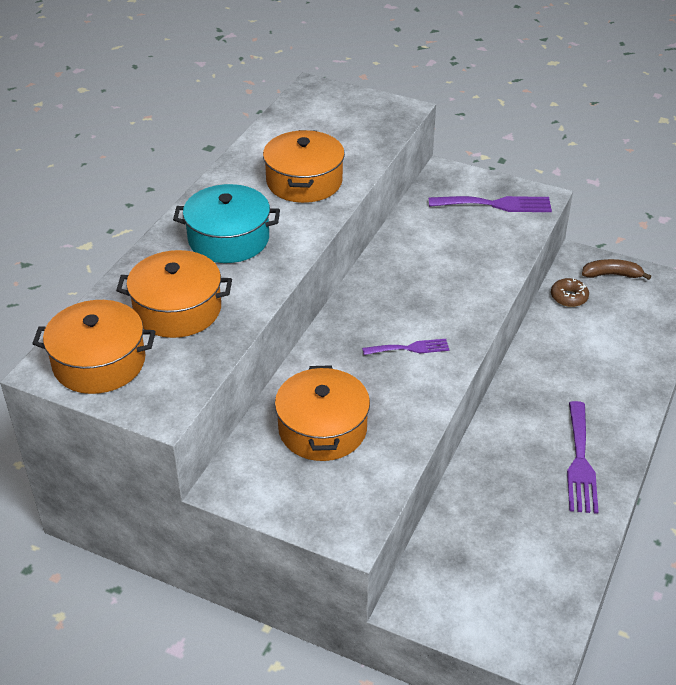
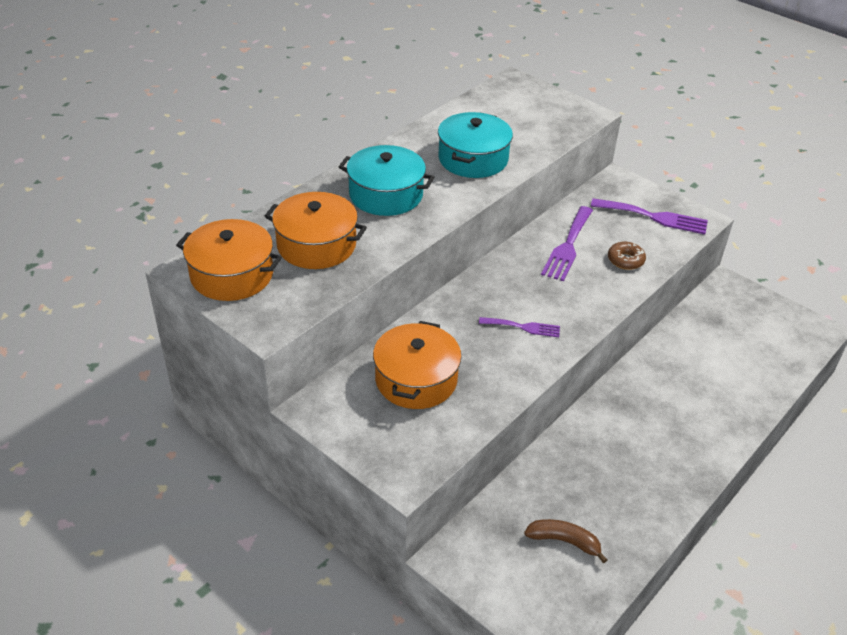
camera: 15 degrees right, 0 degrees up
orange pot [263,130,345,203] -> turquoise pot [438,112,513,178]
brown donut [551,278,589,307] -> brown donut moved to [608,242,646,270]
purple fork [567,401,599,514] -> purple fork moved to [541,206,593,281]
brown banana [582,259,651,280] -> brown banana moved to [524,519,607,563]

